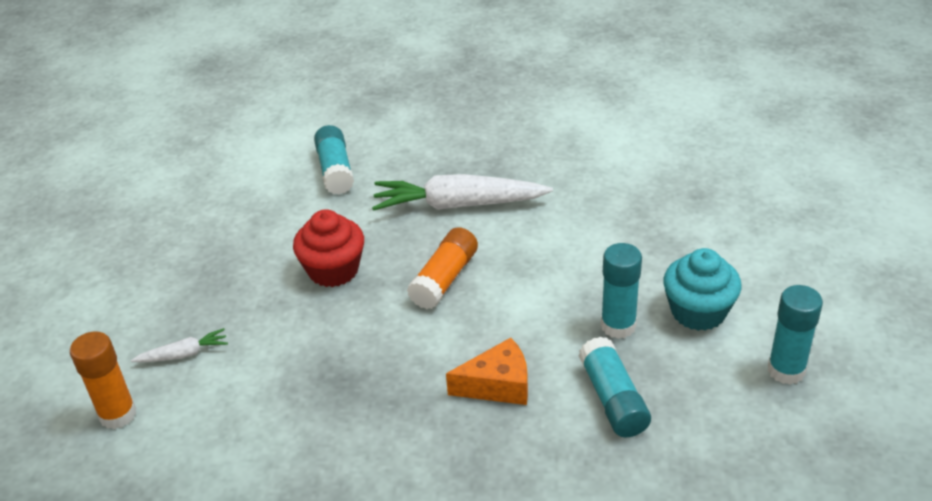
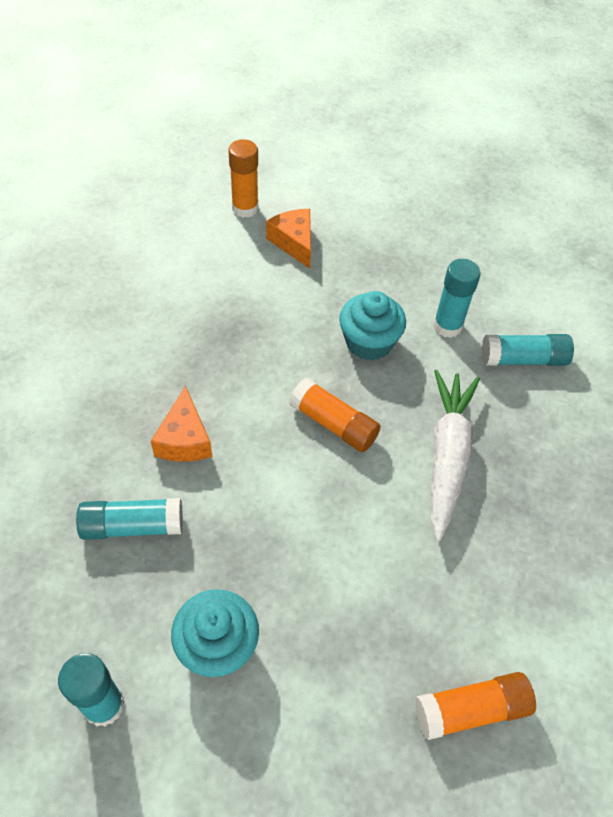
camera: 95 degrees right, 15 degrees up
white carrot [131,328,228,362] -> orange cheese [266,209,311,269]
red cupcake [293,209,364,287] -> turquoise cupcake [339,291,406,361]
turquoise glue stick [601,243,642,339] -> turquoise glue stick moved to [433,259,481,338]
none -> orange glue stick [415,672,536,740]

